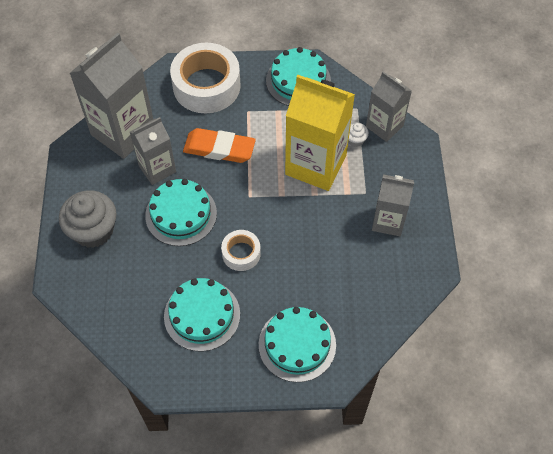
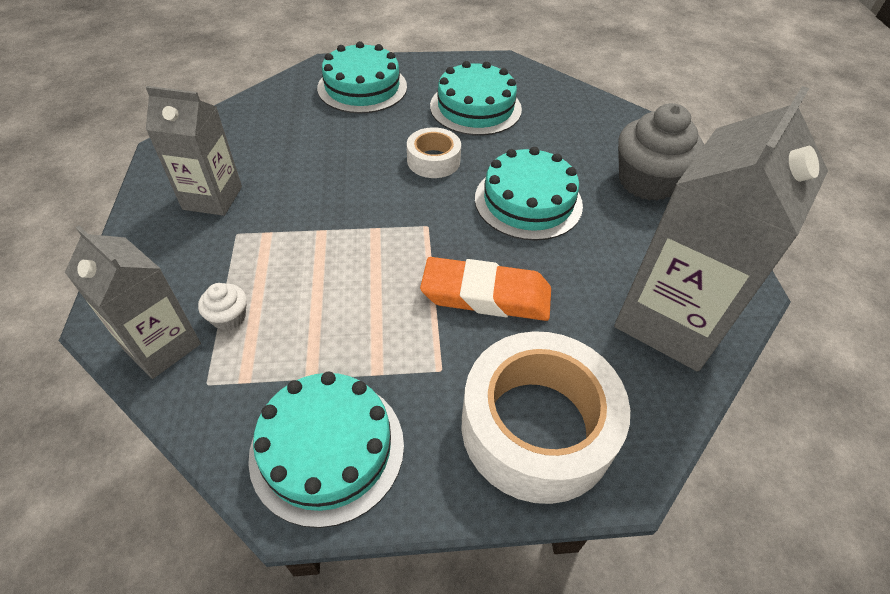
camera: 175 degrees right, 10 degrees down
grey carton [130,117,176,185] -> none
yellow carton [285,75,355,191] -> none

